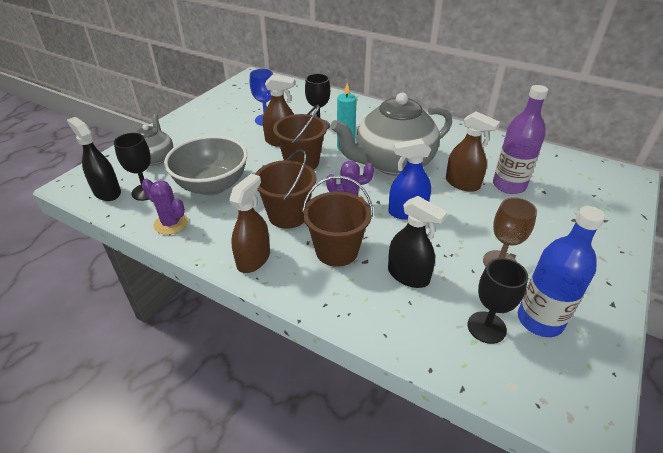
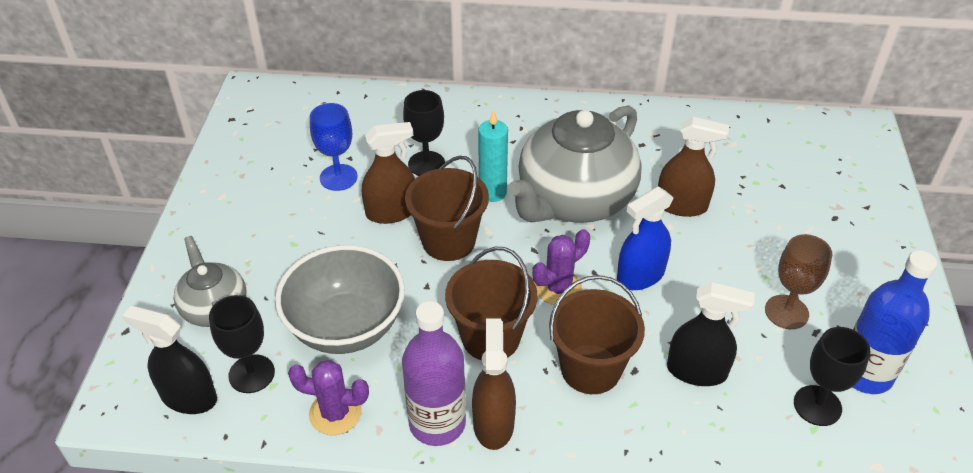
camera: 25 degrees left, 5 degrees up
purple bottle [493,85,548,194] -> purple bottle moved to [402,301,466,446]

